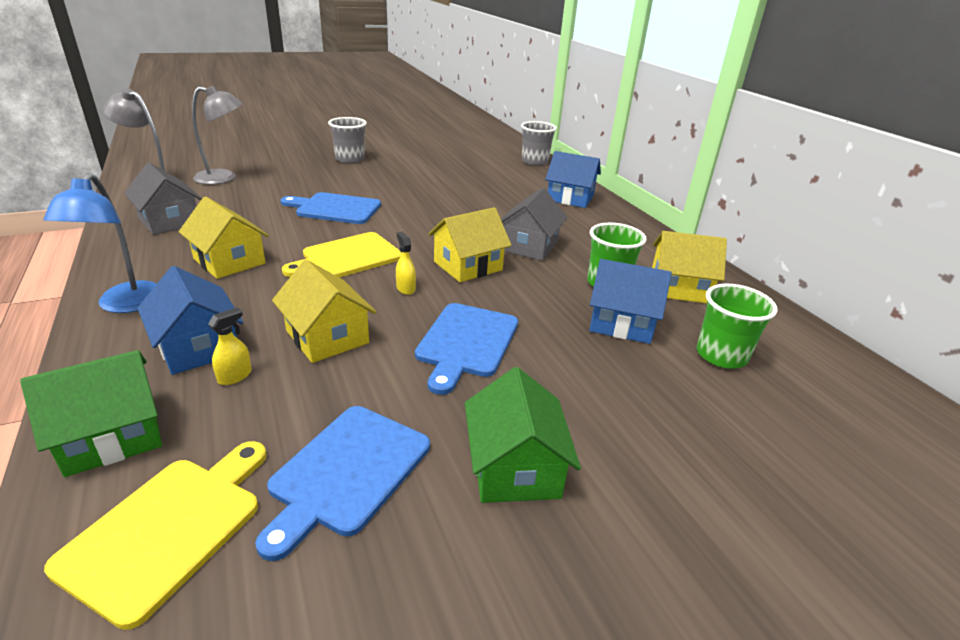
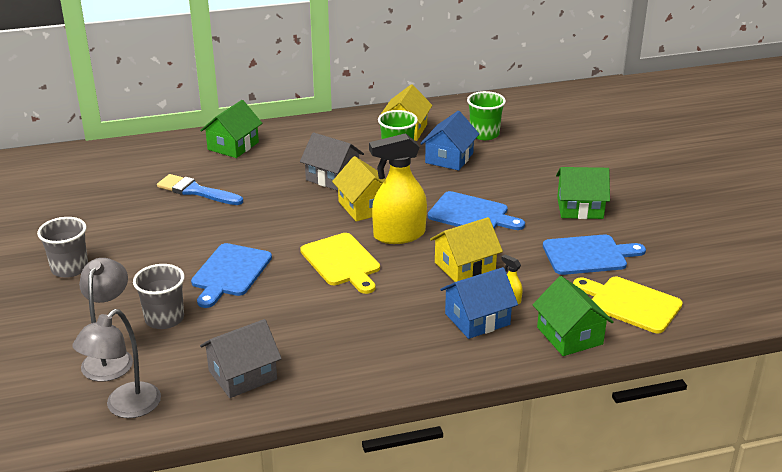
camera: 80 degrees left, 0 degrees up
blue lamp [44,173,156,313] -> none
yellow house [179,196,269,279] -> none
blue cutting board [255,406,430,561] -> blue cutting board turned 45 degrees counterclockwise [543,235,646,275]
yellow spray bottle [396,232,416,295] -> yellow spray bottle [369,133,427,244], size x2.46
grey cup [521,121,557,166] -> grey cup moved to [133,264,185,329]
blue house [545,151,601,208] -> green house [200,100,262,158]
none -> blue brush [157,174,243,205]

